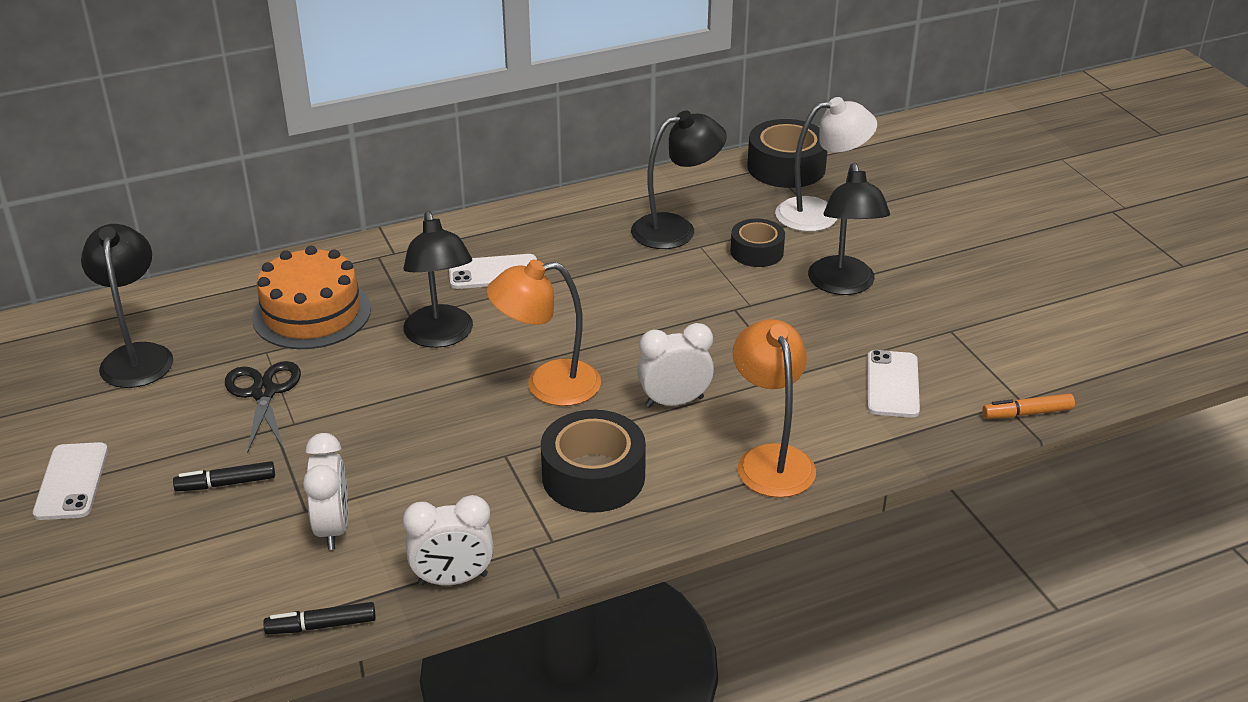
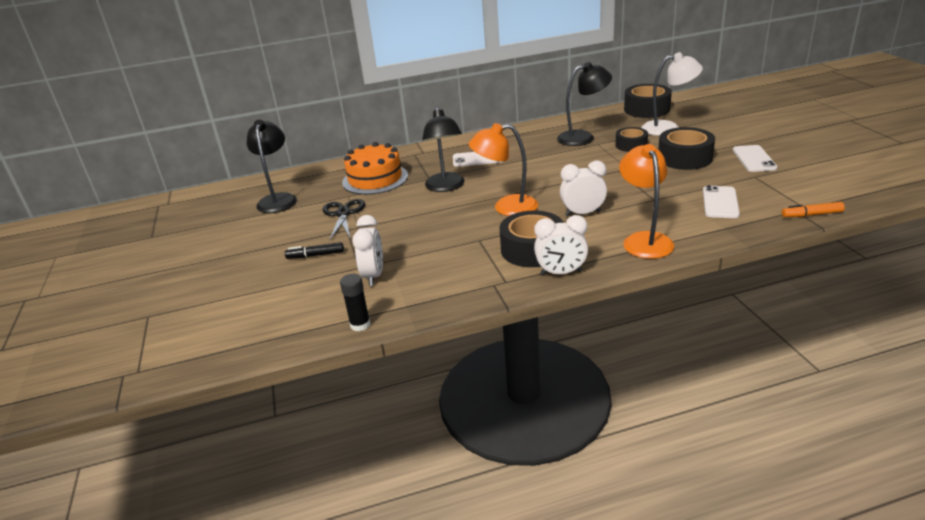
camera: 10 degrees right, 5 degrees down
white phone [33,442,108,520] -> white phone moved to [733,145,778,172]
black marker [263,602,376,634] -> black glue stick [340,274,371,331]
white clock [403,495,494,585] -> white clock moved to [534,215,588,276]
black lamp [808,163,890,295] -> black tape [658,127,715,170]

